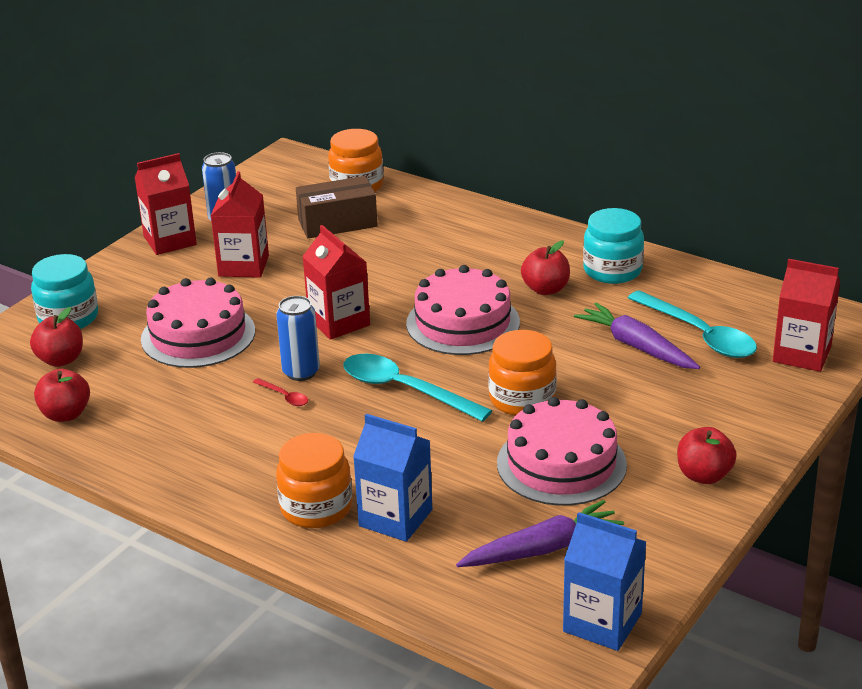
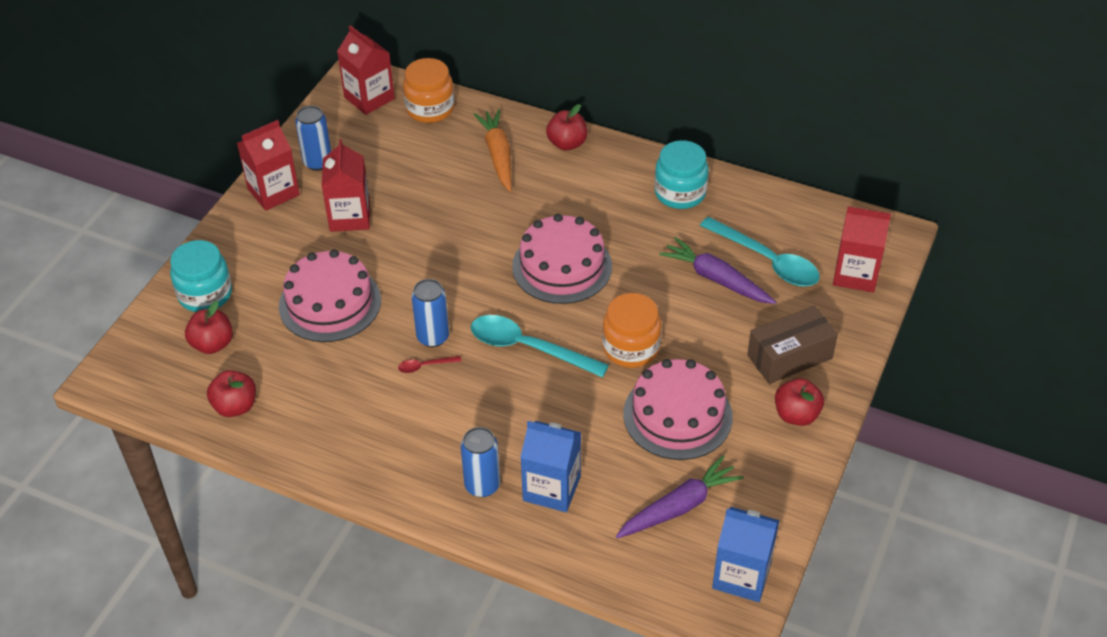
camera: 10 degrees left, 15 degrees up
red spoon [253,378,308,406] -> red spoon turned 135 degrees clockwise [398,356,461,373]
orange jar [276,433,352,528] -> blue can [461,427,500,497]
brown box [296,176,378,238] -> brown box moved to [747,306,838,384]
red carton [302,225,370,340] -> red carton moved to [337,25,395,115]
red apple [521,240,570,295] -> red apple moved to [546,104,587,151]
none -> orange carrot [474,109,512,191]

